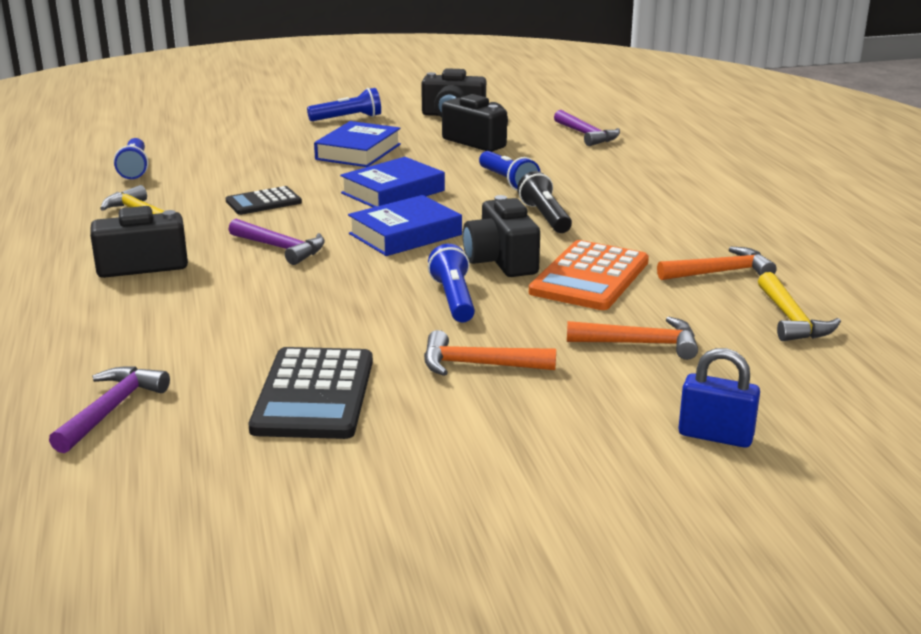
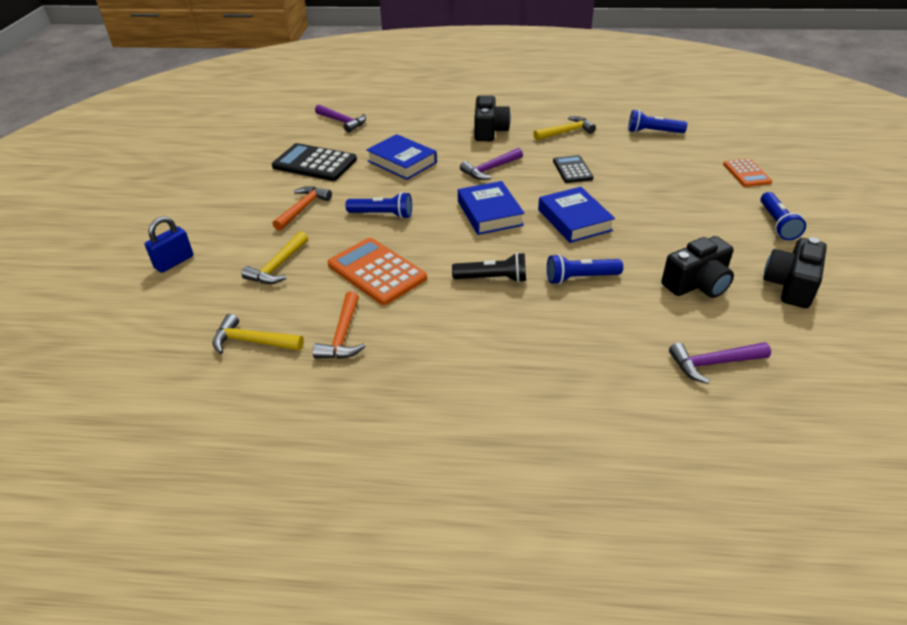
camera: 110 degrees right, 15 degrees up
blue book [314,121,401,167] -> blue book moved to [366,134,437,180]
black camera [463,195,540,277] -> none
orange hammer [567,317,698,360] -> yellow hammer [241,231,308,284]
none -> orange calculator [723,158,772,187]

